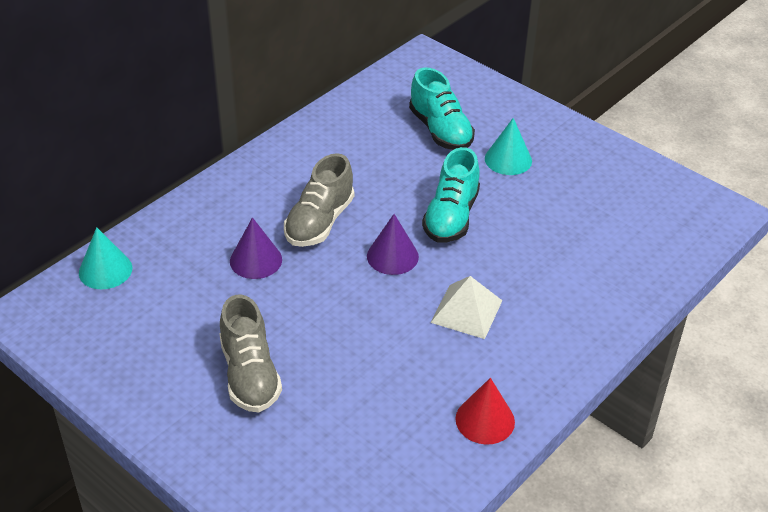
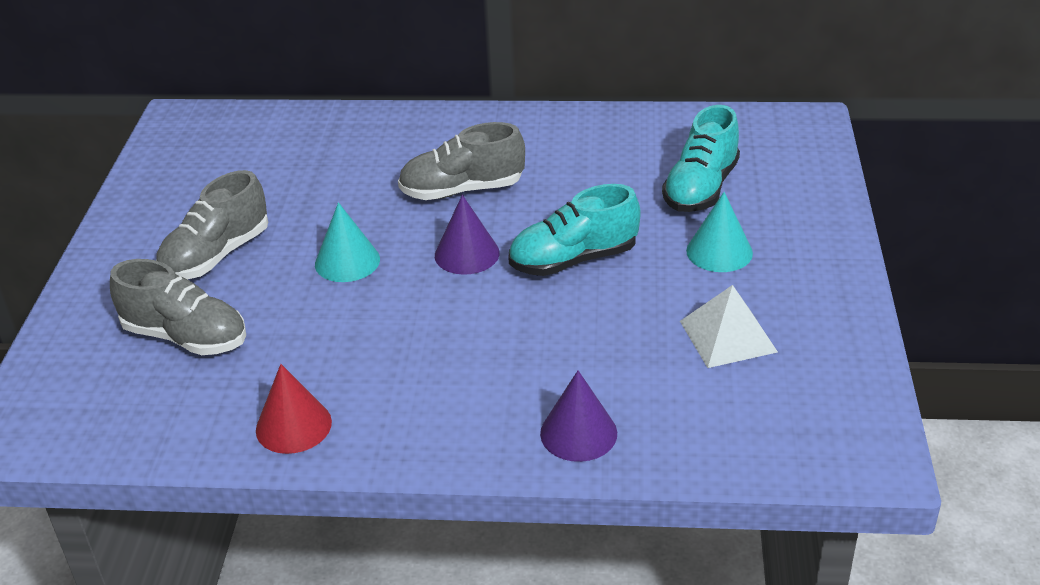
camera: 55 degrees right, 5 degrees down
turquoise cone [79,227,132,289] -> turquoise cone moved to [315,202,380,282]
purple cone [230,217,282,279] -> purple cone moved to [540,370,617,462]
white pyramid [430,276,503,339] -> white pyramid moved to [680,285,778,368]
none -> grey shoe [110,259,246,355]

